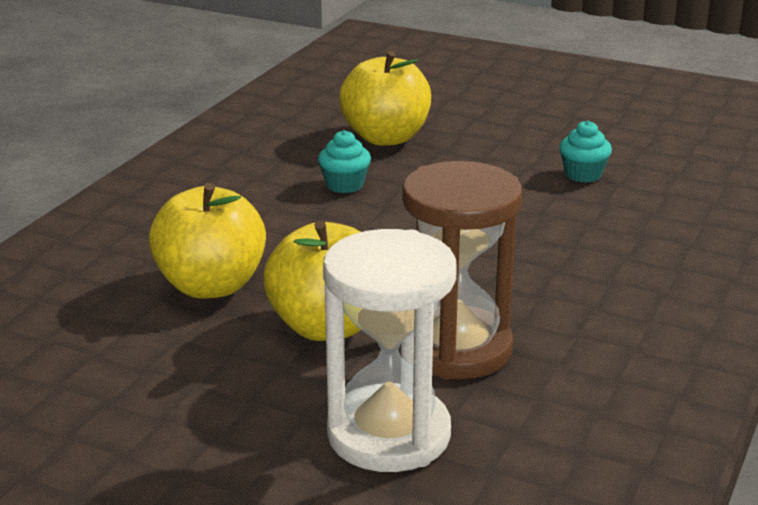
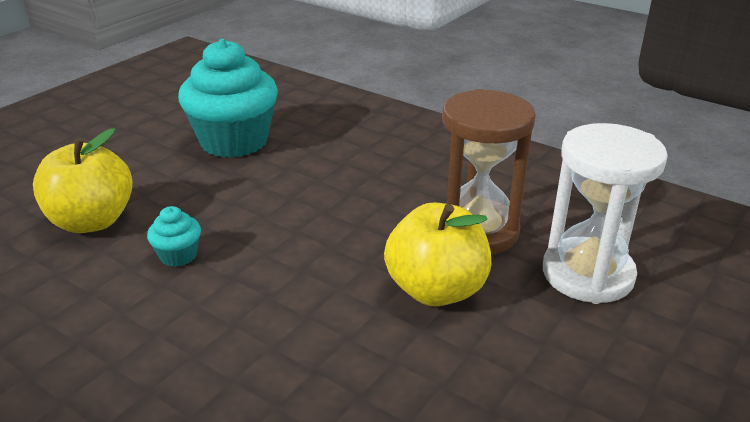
camera: 80 degrees left, 5 degrees up
yellow apple [149,183,266,298] -> none
turquoise cupcake [559,120,612,182] -> turquoise cupcake [178,39,278,158], size x2.33

